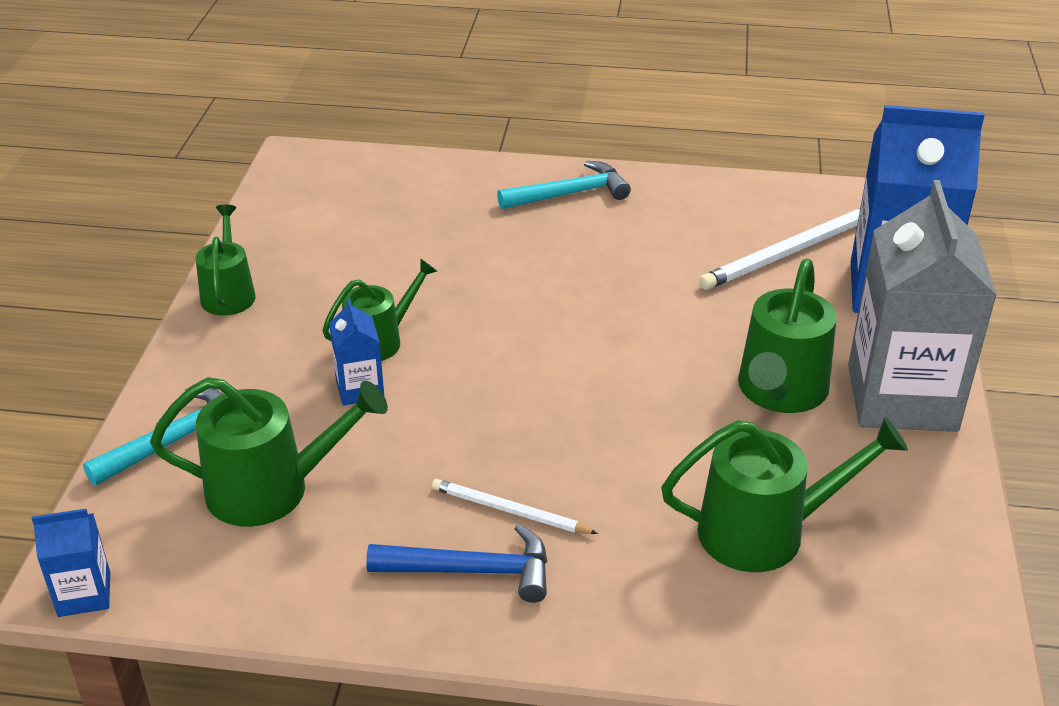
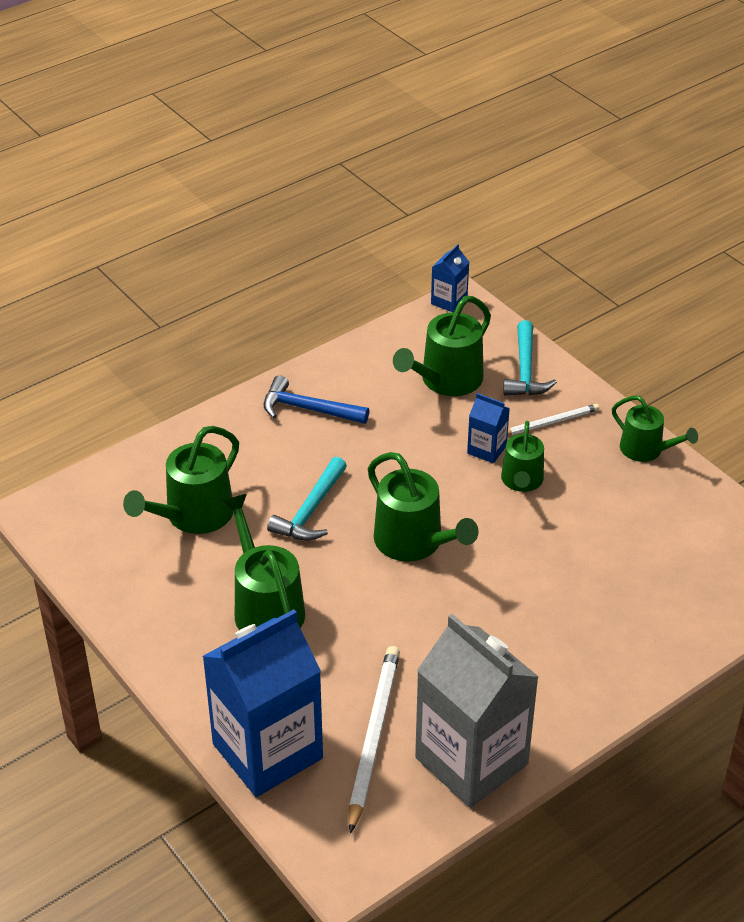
camera: 135 degrees right, 5 degrees up
blue hammer [366,524,547,603] -> blue hammer turned 60 degrees clockwise [264,375,369,424]
white pencil [432,479,598,534] -> white pencil moved to [508,404,599,435]
turquoise hammer [497,161,631,209] -> turquoise hammer moved to [267,457,347,541]
grey carton [848,180,997,432] -> grey carton moved to [415,614,539,808]
none -> green watering can [368,452,479,562]

